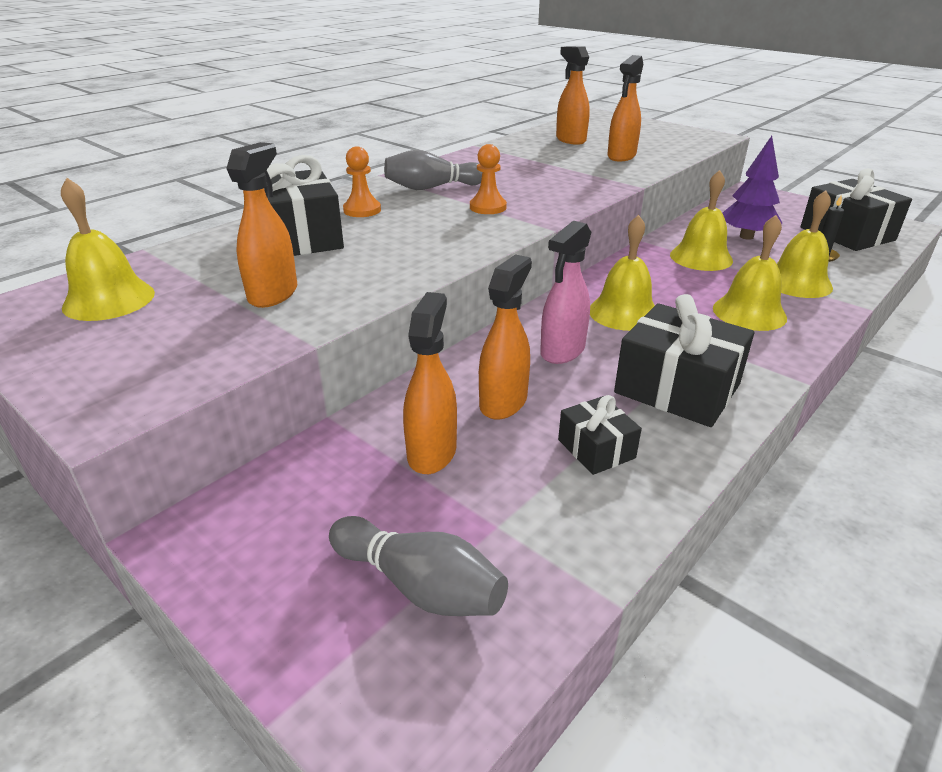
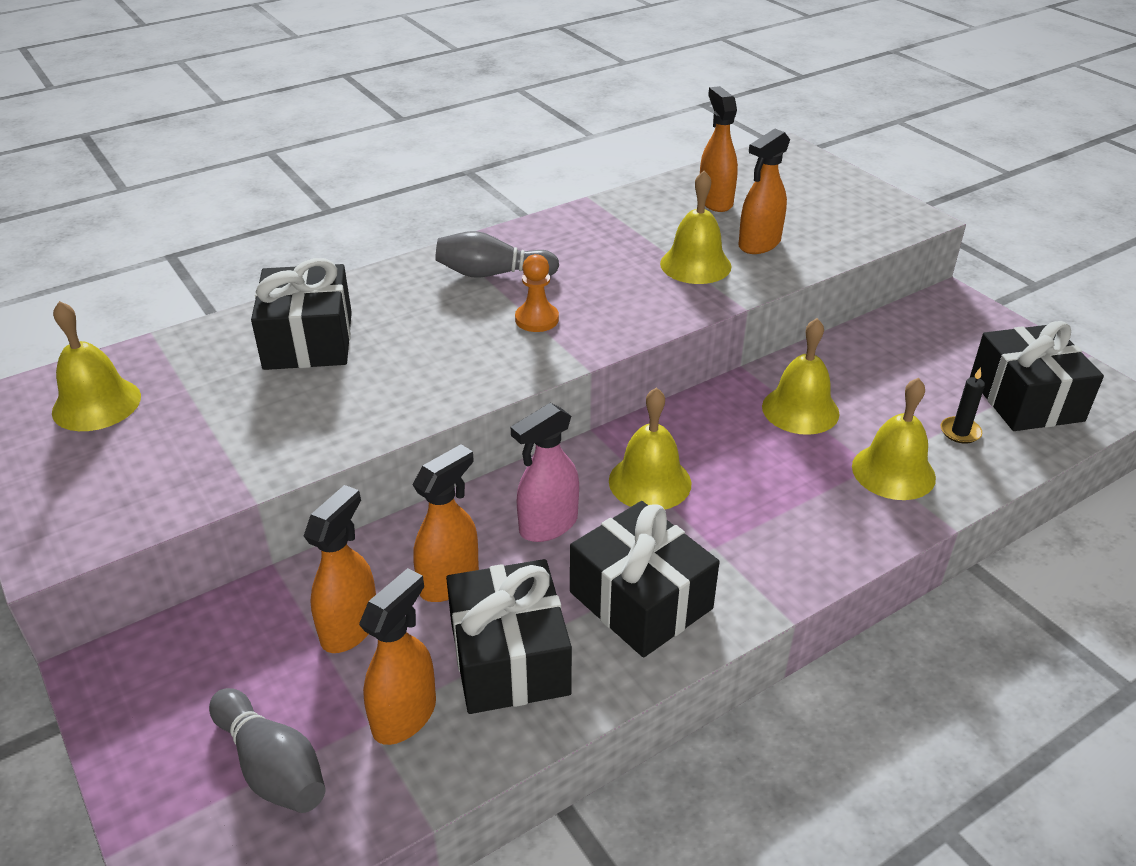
camera: 15 degrees right, 5 degrees up
orange spray bottle [226,142,297,308] -> orange spray bottle moved to [359,568,436,745]
orange pawn [343,147,381,217] -> none
black gift [558,395,642,475] -> black gift [446,559,572,714], size x1.86
yellow bell [713,215,787,331] -> yellow bell moved to [660,170,731,284]
purple tree [722,136,782,240] -> none

